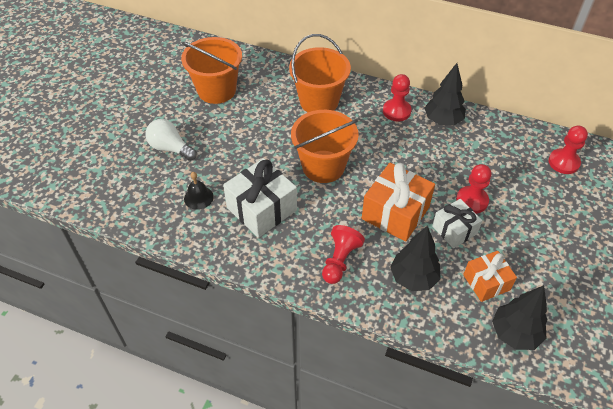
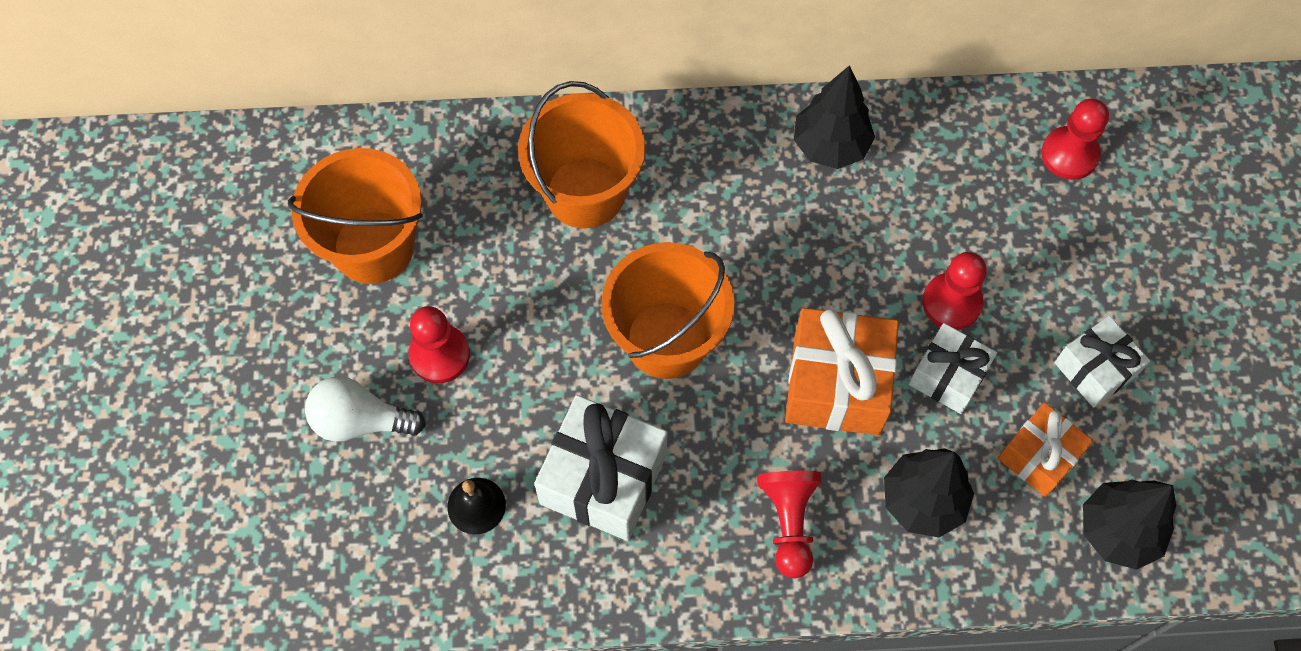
camera: 25 degrees left, 15 degrees up
red pawn [383,74,412,122] -> red pawn moved to [409,306,470,383]
none -> white gift [1054,316,1150,408]

